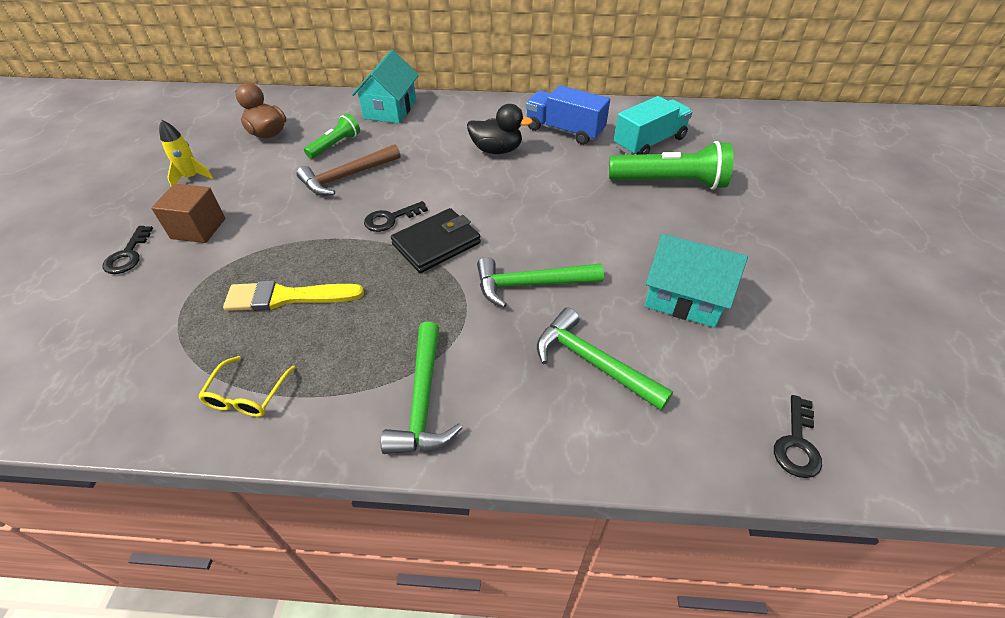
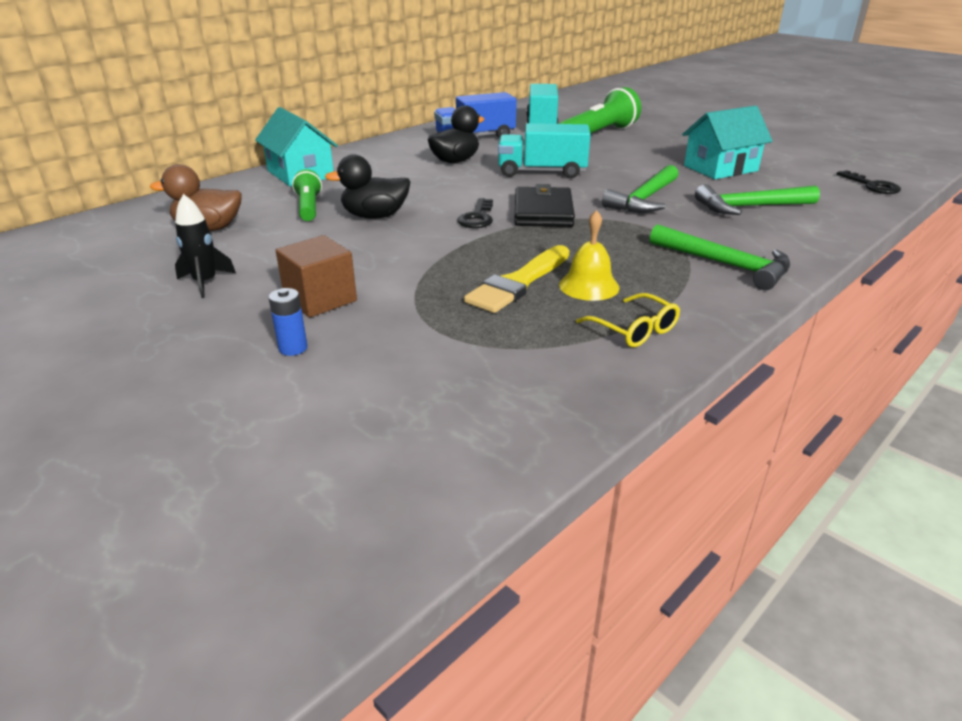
camera: 50 degrees left, 15 degrees down
black key [103,226,153,274] -> blue battery [268,288,308,356]
yellow rocket [159,120,213,186] -> black rocket [175,194,236,298]
brown hammer [297,144,400,196] -> black duck [325,154,410,219]
none -> turquoise truck [498,123,591,178]
none -> yellow bell [559,210,620,301]

